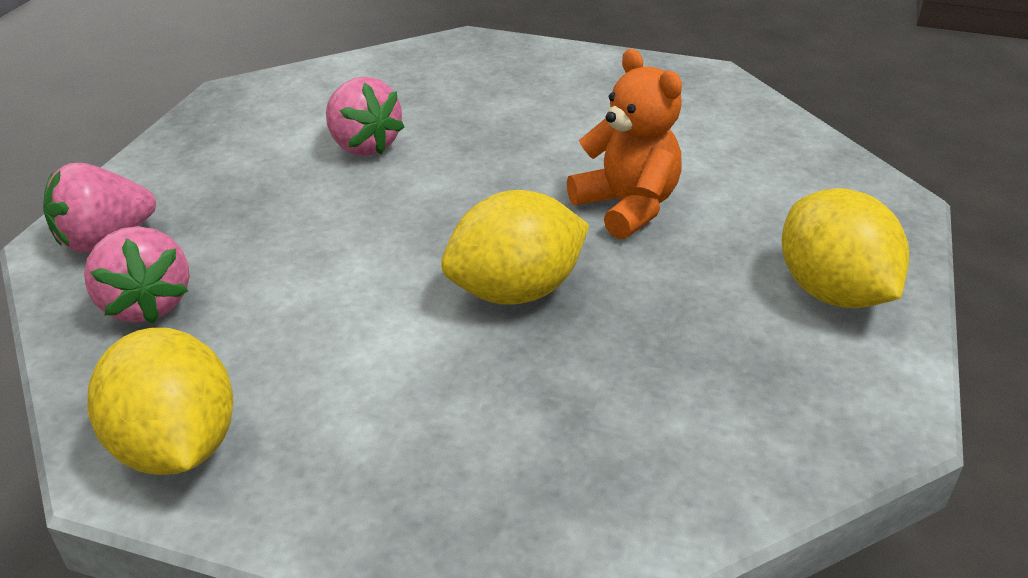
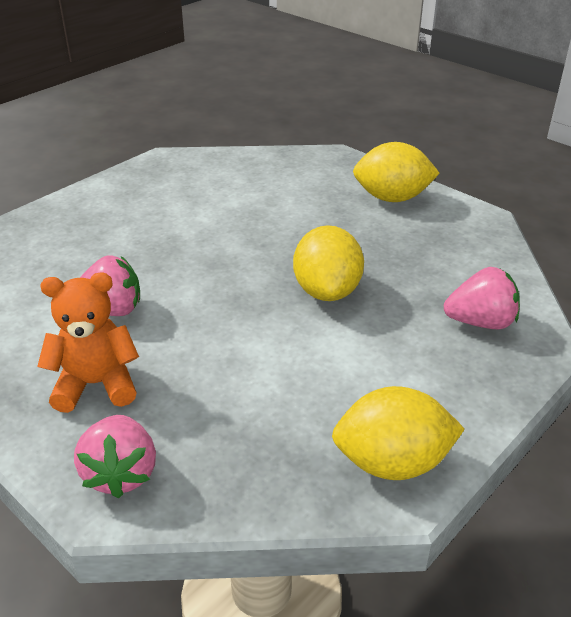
camera: 65 degrees left, 0 degrees up
pink strawberry [84,226,190,324] -> pink strawberry moved to [444,267,520,329]
orange teddy bear [567,49,682,239] -> orange teddy bear moved to [37,273,139,413]

